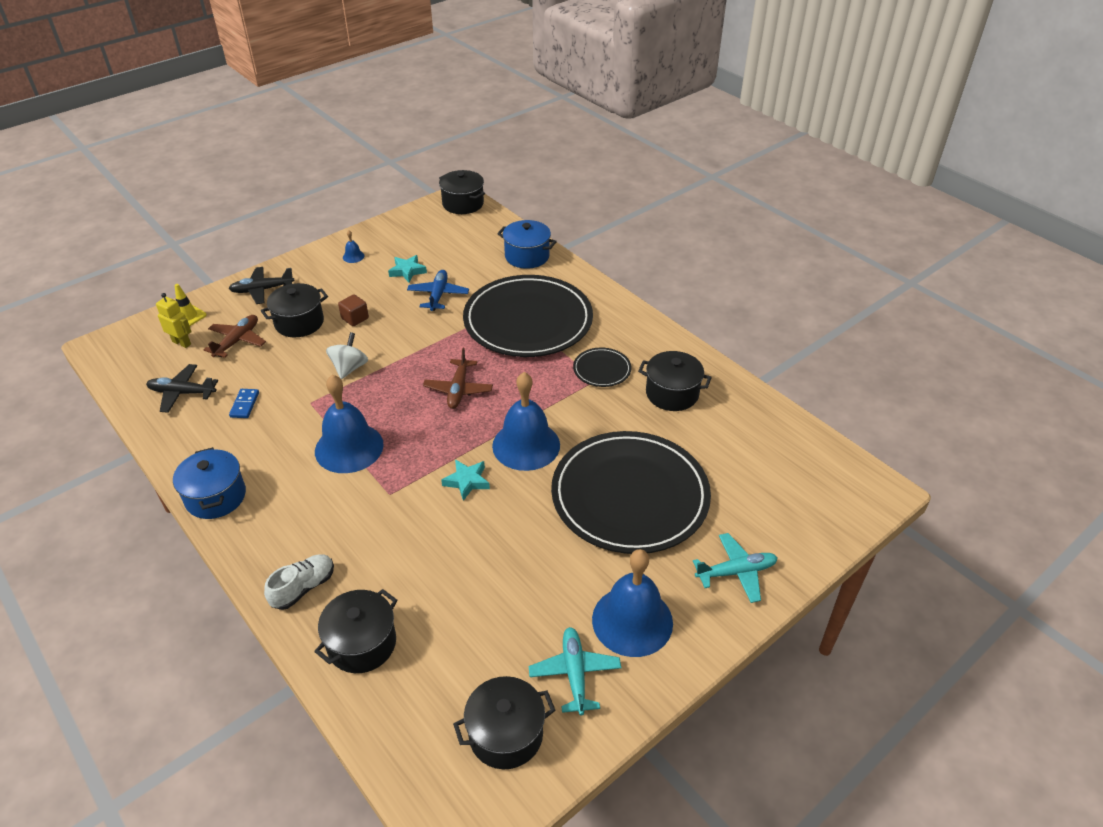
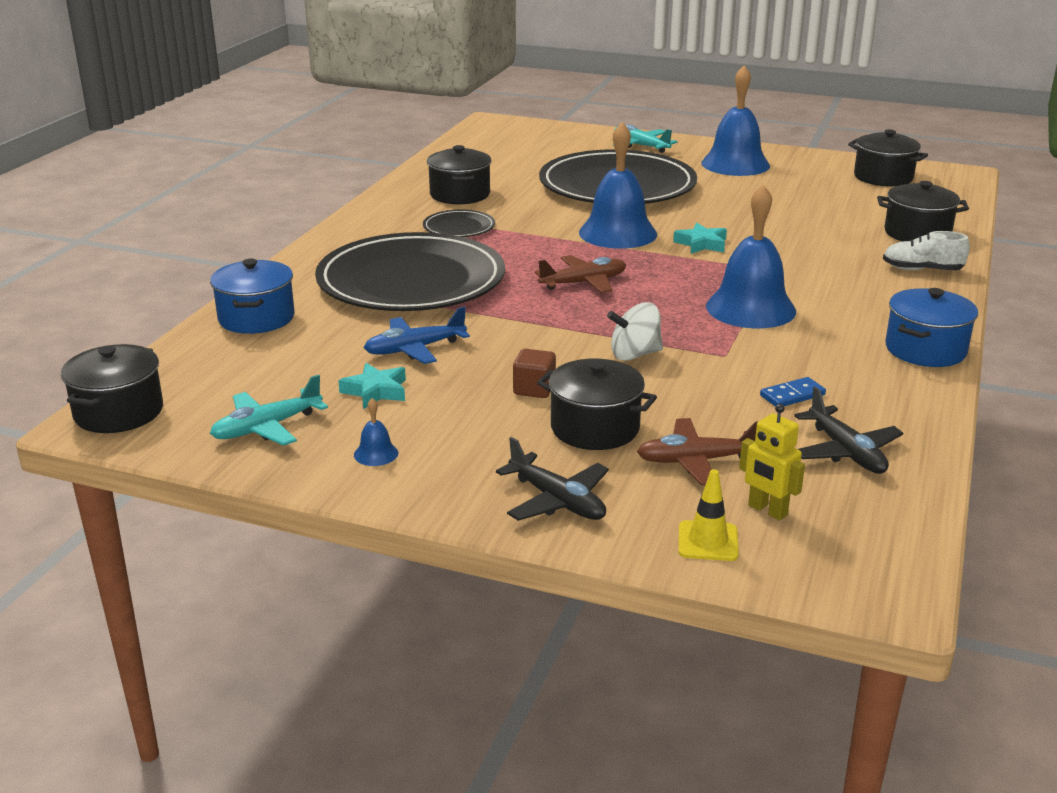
camera: 120 degrees left, 15 degrees down
yellow robot [156,293,192,348] -> yellow robot turned 45 degrees counterclockwise [739,404,805,521]
turquoise plane [529,627,621,716] -> turquoise plane moved to [210,374,328,446]

